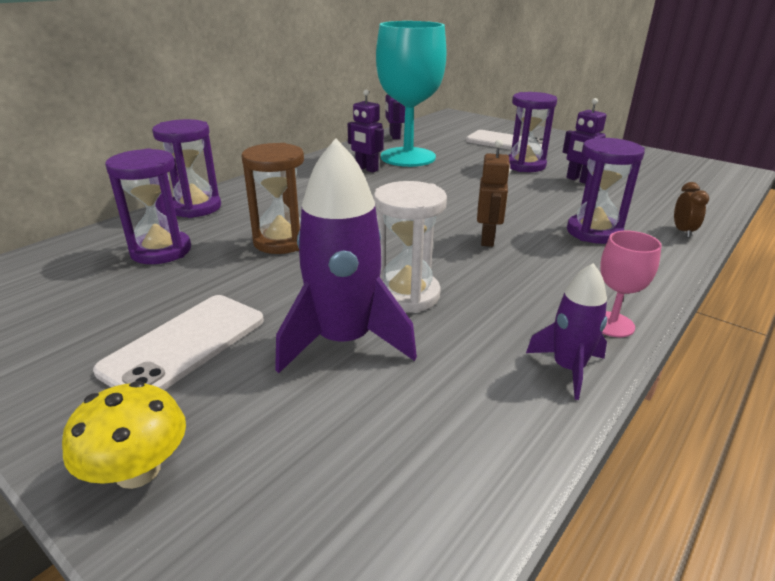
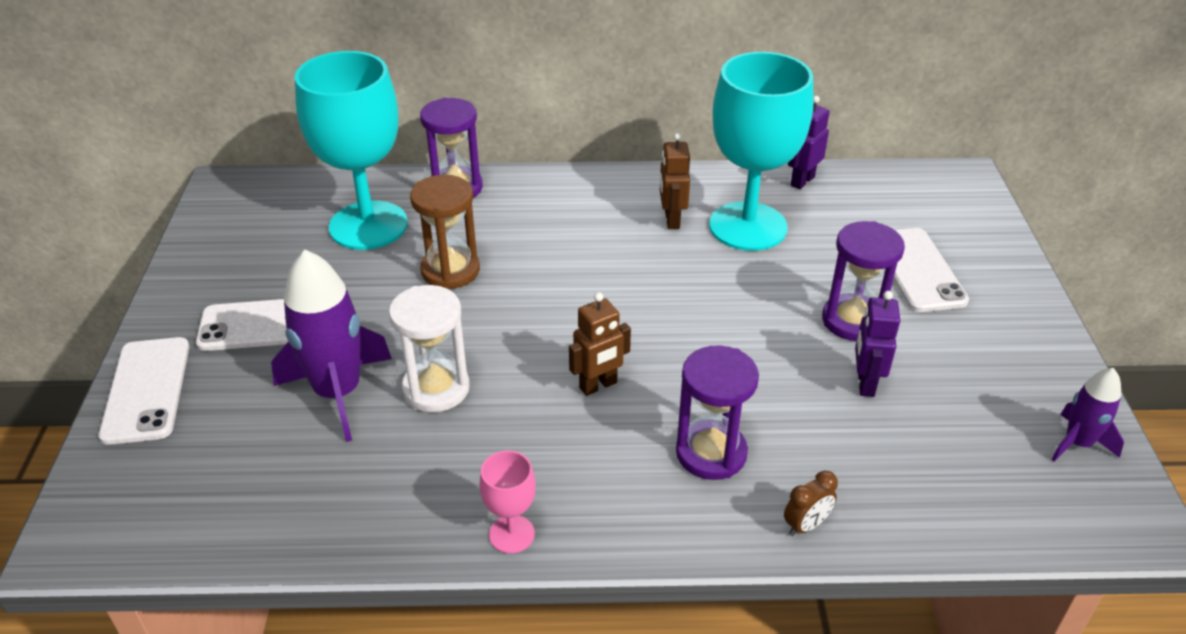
camera: 50 degrees right, 10 degrees up
yellow mushroom [62,381,186,489] -> white phone [98,337,189,445]
purple hourglass [105,148,191,264] -> turquoise goblet [295,51,408,250]
purple robot [348,90,384,172] -> brown robot [660,133,690,229]
purple rocket [526,263,607,400] -> purple rocket moved to [1051,368,1124,461]

